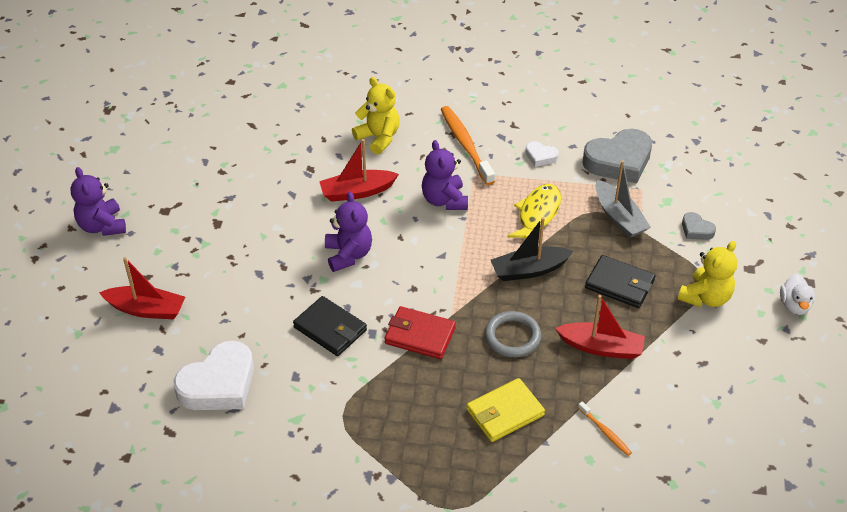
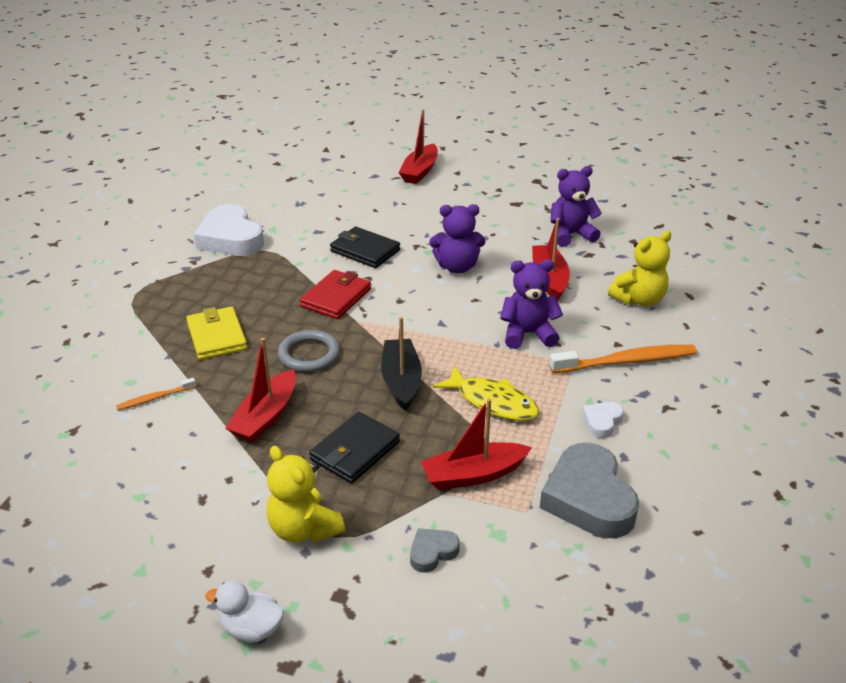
camera: 100 degrees right, 10 degrees down
purple teddy bear [70,167,126,236] -> purple teddy bear moved to [550,166,602,247]
white heart [174,341,254,410] -> white heart moved to [194,204,264,256]
black wallet [293,296,367,356] -> black wallet turned 75 degrees clockwise [330,227,400,268]
grey boat [595,161,651,238] -> red boat [421,398,532,490]

